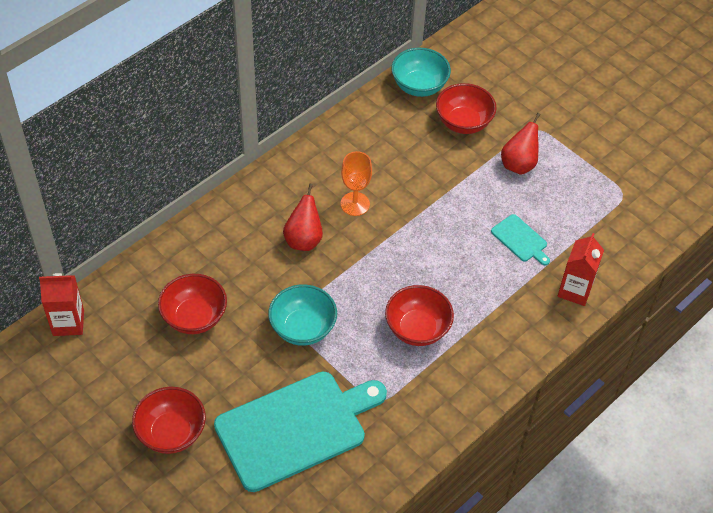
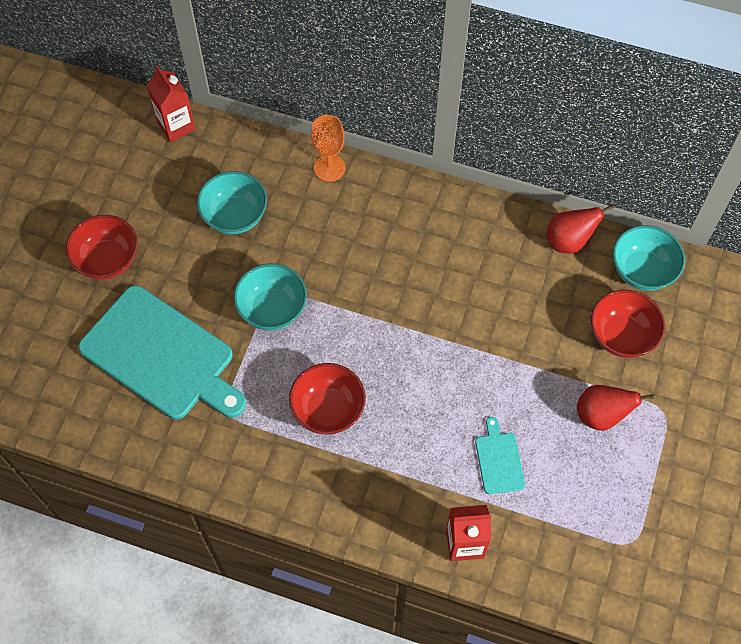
camera: 65 degrees right, 10 degrees up
red bowl [158,274,227,334] -> turquoise bowl [197,171,267,234]
red pear [283,184,323,251] -> red pear moved to [546,204,614,254]
orange goblet [340,151,372,216] -> orange goblet moved to [311,115,345,182]
turquoise cutting board [491,214,550,265] -> turquoise cutting board turned 150 degrees clockwise [475,417,525,494]

